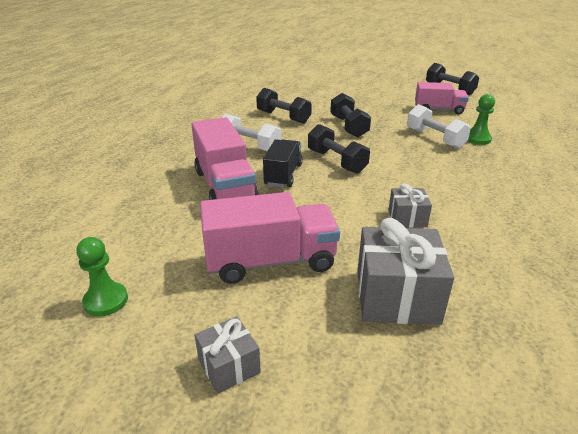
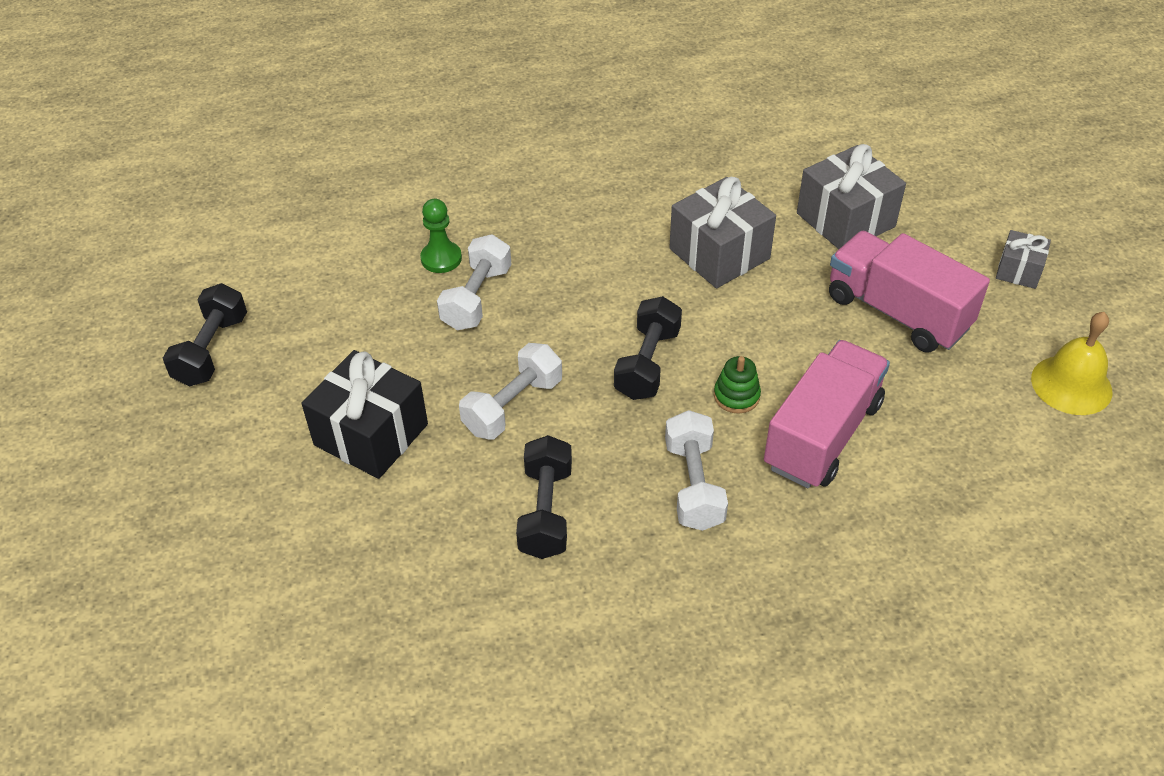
camera: 125 degrees left, 15 degrees up
green pawn [76,237,128,316] -> yellow bell [1031,312,1112,415]
black truck [263,139,303,187] -> green stacking toy [714,356,761,413]
black dumbbell [330,93,371,137] -> white dumbbell [459,343,562,439]
grey gift [389,183,432,228] -> grey gift [669,177,776,288], size x1.84
pink truck [415,82,469,114] -> none
none -> black gift [301,350,428,479]

